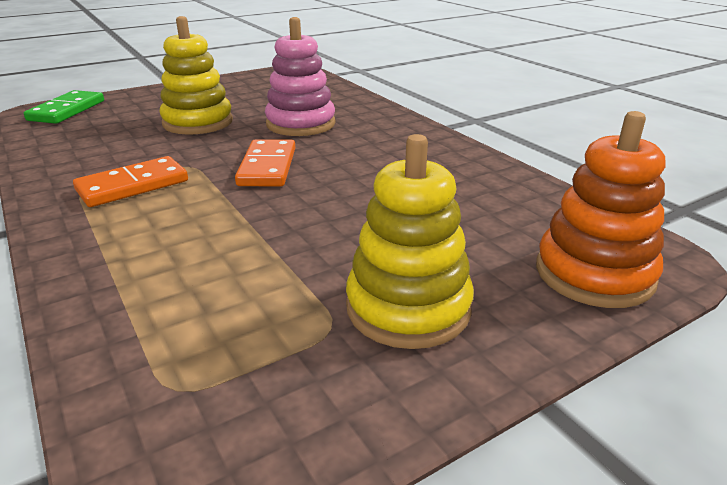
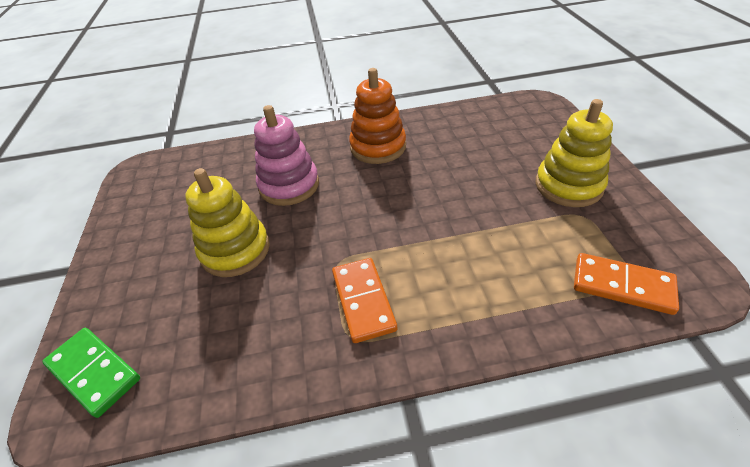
camera: 65 degrees left, 15 degrees up
orange domino [235,139,295,186] -> orange domino moved to [574,253,679,315]
orange stacking toy [536,111,665,308] -> orange stacking toy moved to [349,68,406,164]

